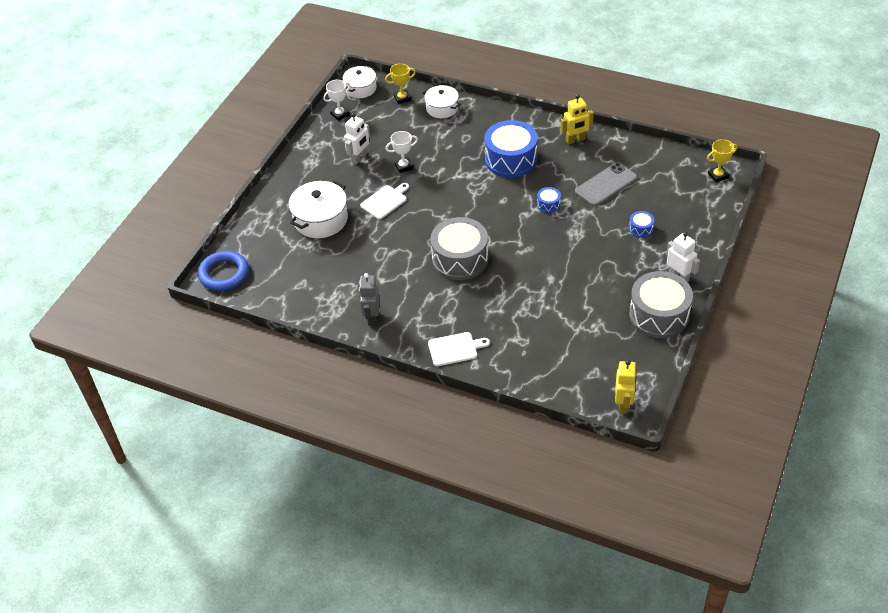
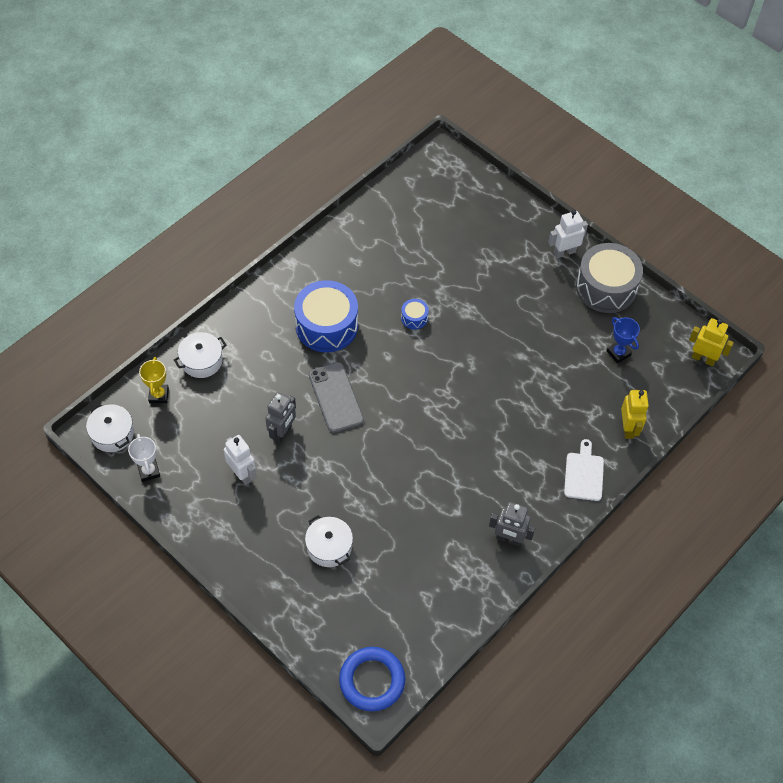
camera: 75 degrees left, 10 degrees up
white pot [289,181,348,238] -> white pot [305,515,353,567], size x0.65
white cutting board [360,183,409,219] -> none
white trophy [386,131,418,173] -> grey robot [265,392,296,443]
grey drum [430,217,488,280] -> none
yellow robot [561,94,594,144] -> yellow robot moved to [621,390,649,439]
grey phone [575,163,637,207] -> grey phone moved to [309,362,364,433]
blue drum [629,211,654,238] -> none
yellow trophy [707,139,737,183] -> none
none -> blue trophy [607,317,640,363]

